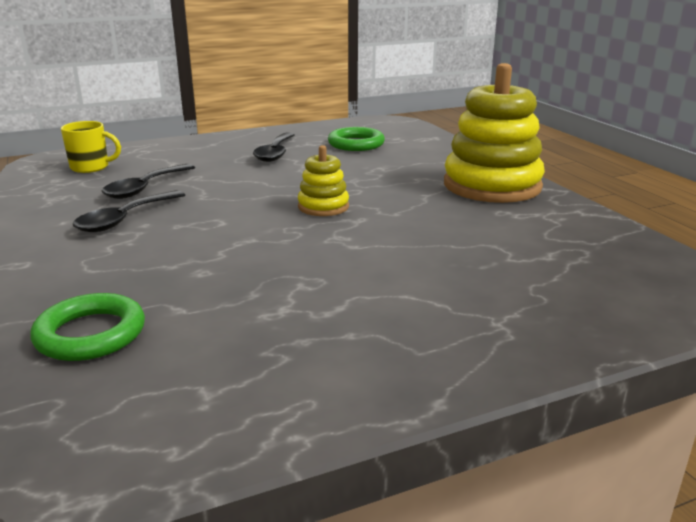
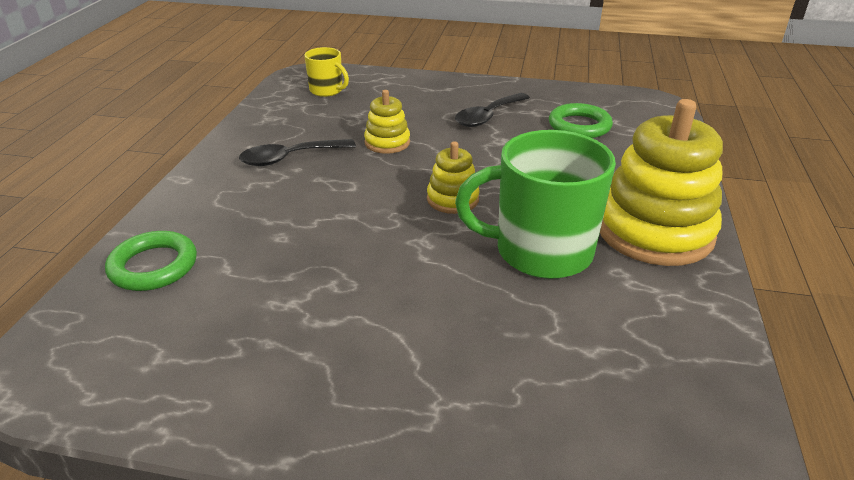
camera: 35 degrees right, 10 degrees up
black spoon [102,164,195,199] -> none
none -> yellow stacking toy [364,90,410,154]
none -> green mug [455,130,616,279]

